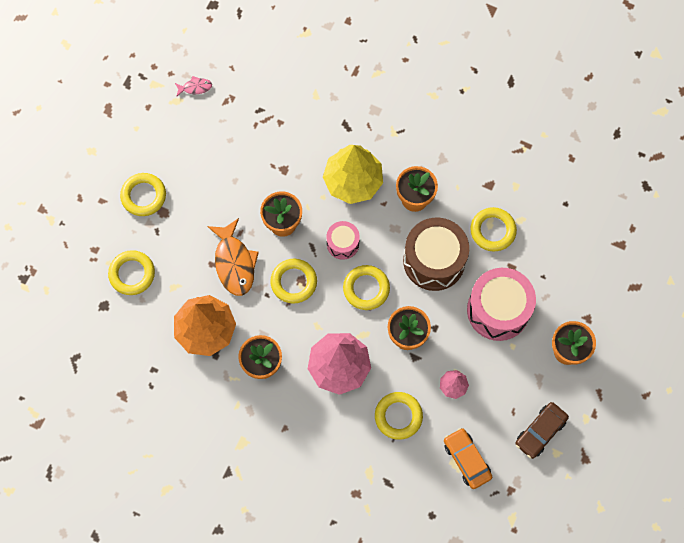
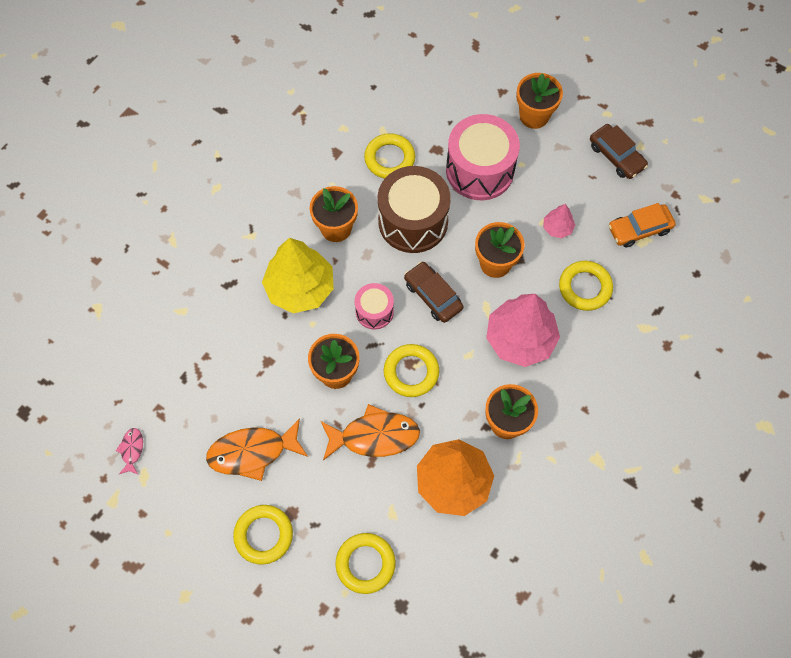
camera: 80 degrees left, 5 degrees down
yellow ring [343,265,390,310] -> brown car [404,262,464,323]
none -> orange fish [206,418,308,481]

